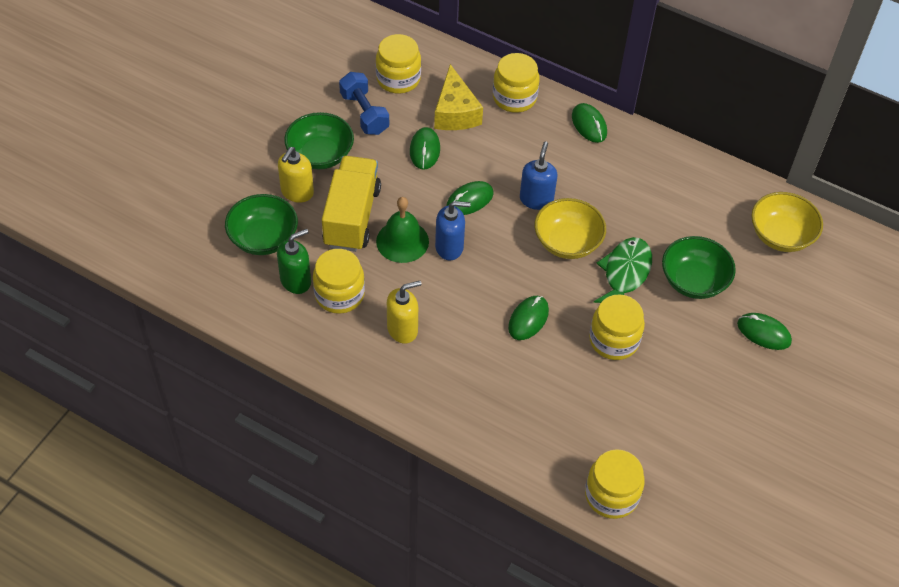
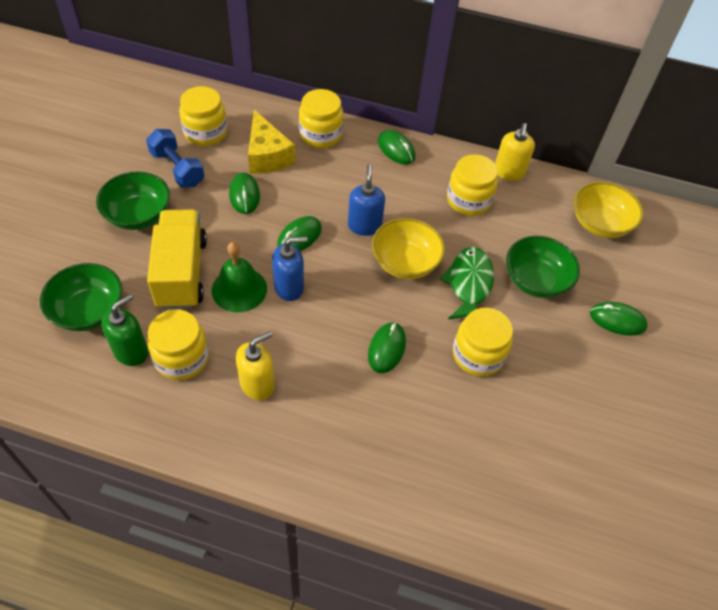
camera: 15 degrees left, 0 degrees up
yellow soap dispenser [278,147,314,203] -> yellow soap dispenser moved to [495,123,535,181]
yellow jar [585,449,645,519] -> yellow jar moved to [447,154,498,216]

